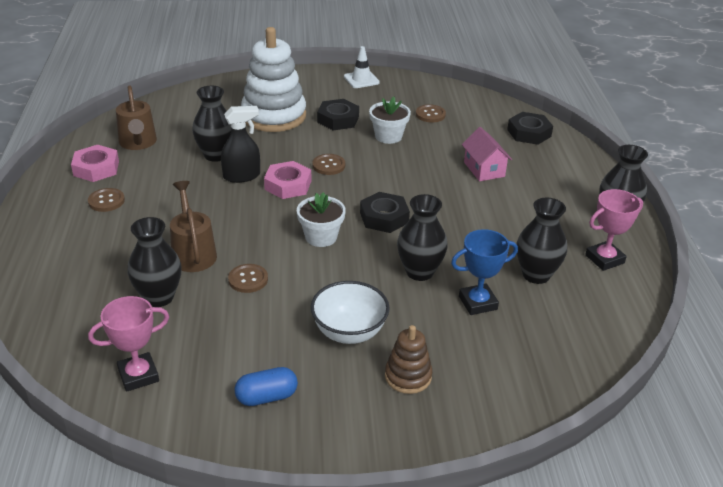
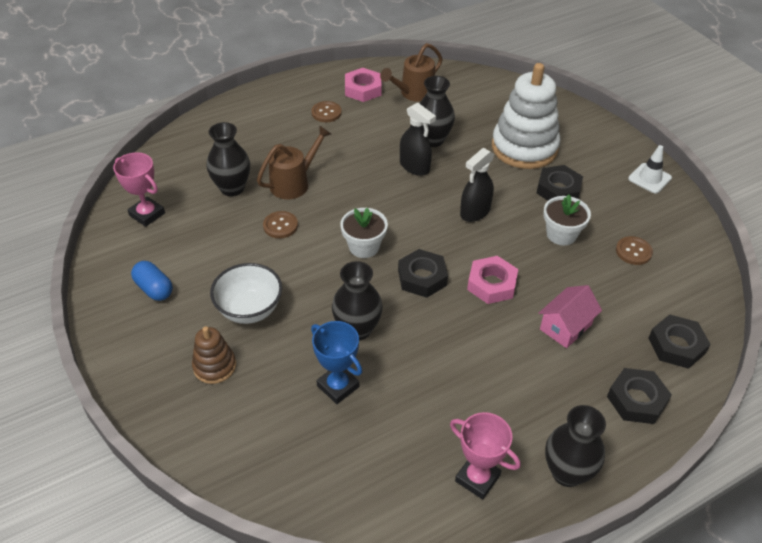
camera: 65 degrees right, 10 degrees up
pink nut [264,161,311,199] -> pink nut moved to [467,256,518,304]
brown button [312,154,345,175] -> black spray bottle [460,148,494,222]
black vase [517,198,567,284] -> none
none -> black nut [607,368,672,424]

